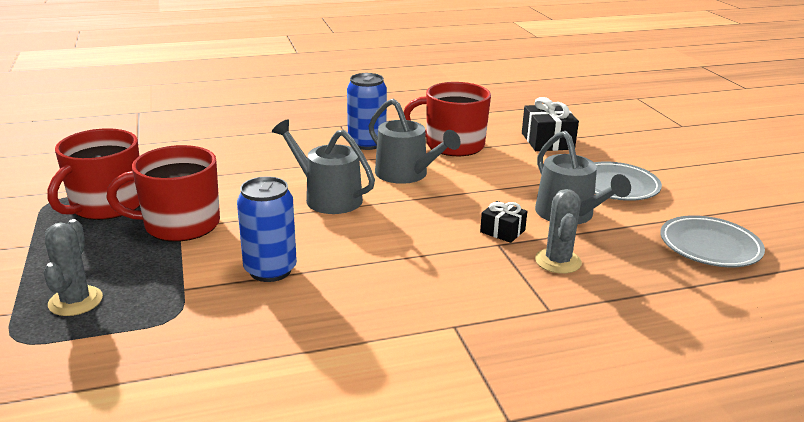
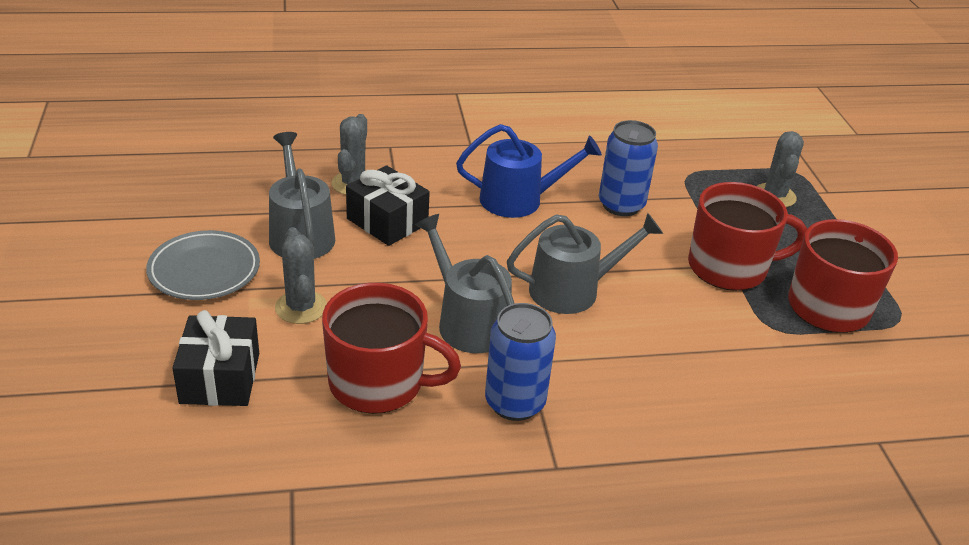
camera: 175 degrees left, 10 degrees up
grey watering can [272,119,375,214] -> grey watering can turned 60 degrees counterclockwise [507,213,663,314]
black gift [480,201,527,243] -> black gift [346,165,430,246], size x1.68
grey plate [660,215,765,267] -> none
none -> grey cactus [275,227,327,324]
none -> blue watering can [456,124,602,218]

